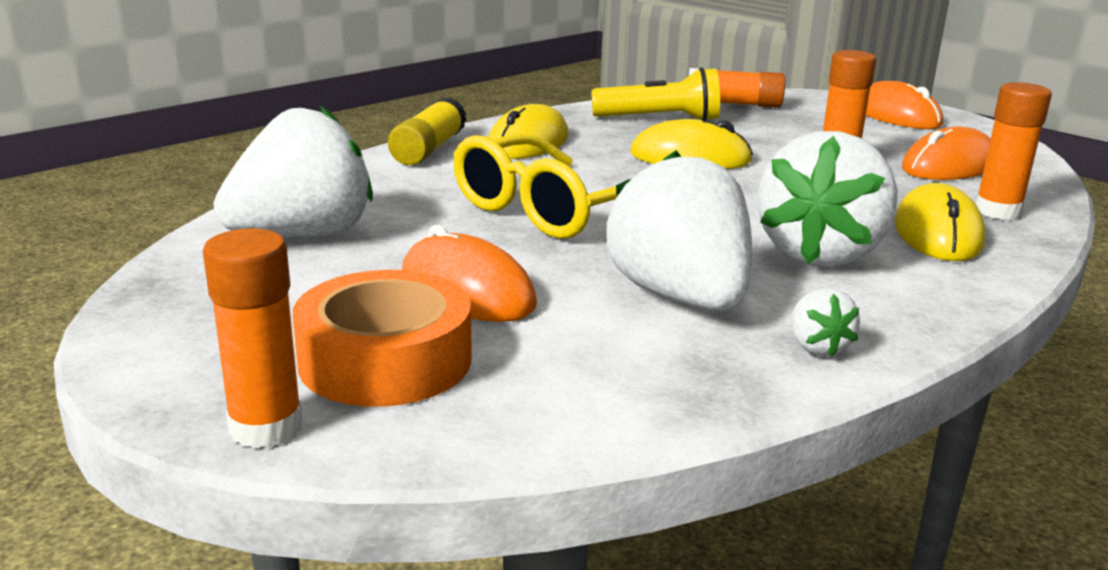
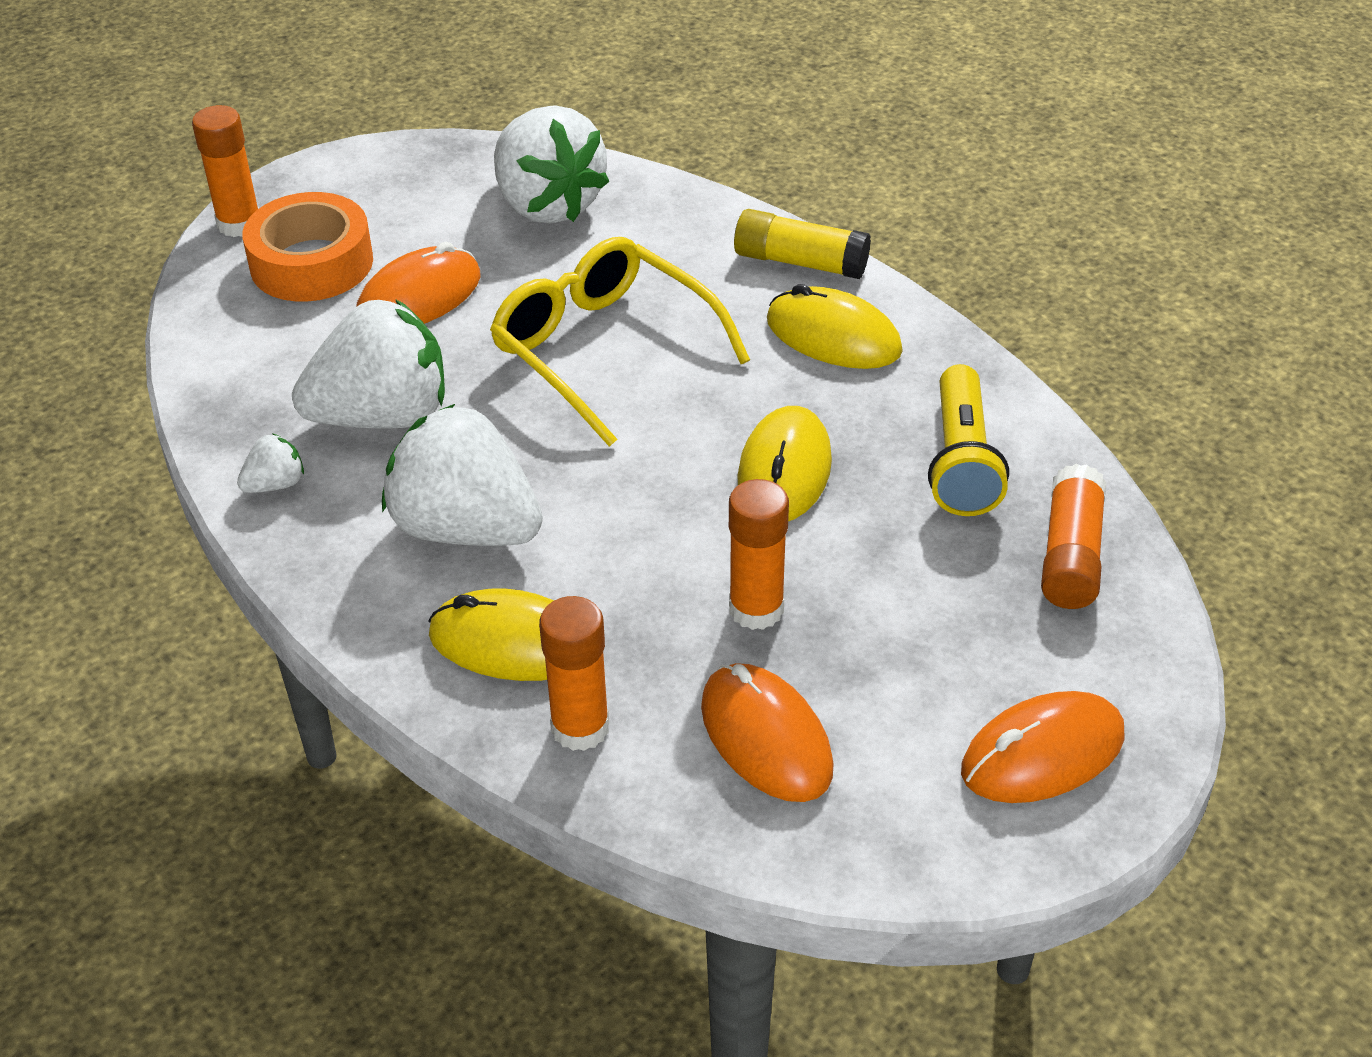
camera: 95 degrees right, 20 degrees up
white strawberry [791,288,860,357] -> white strawberry turned 150 degrees clockwise [237,433,304,493]

